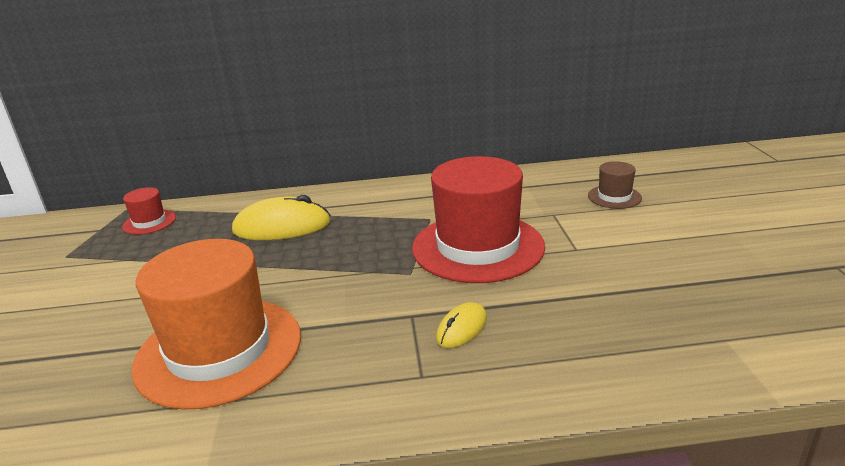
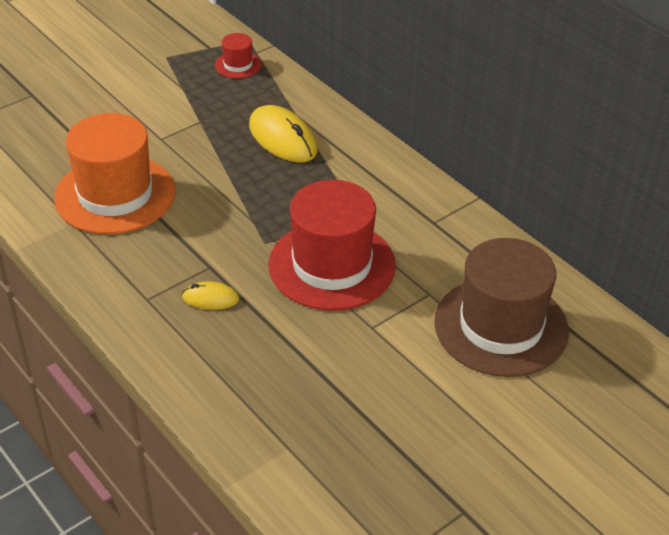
camera: 55 degrees right, 15 degrees up
brown hat [588,161,642,209] -> brown hat [434,238,569,377], size x2.26

